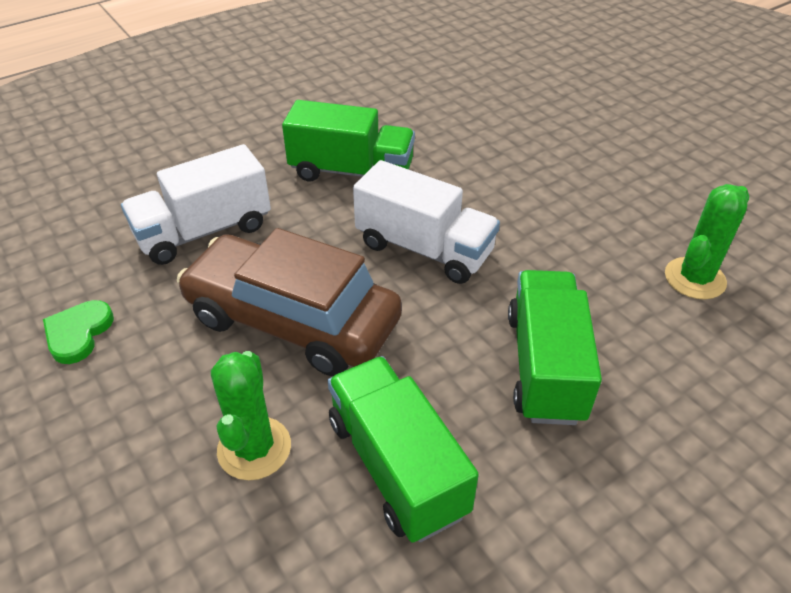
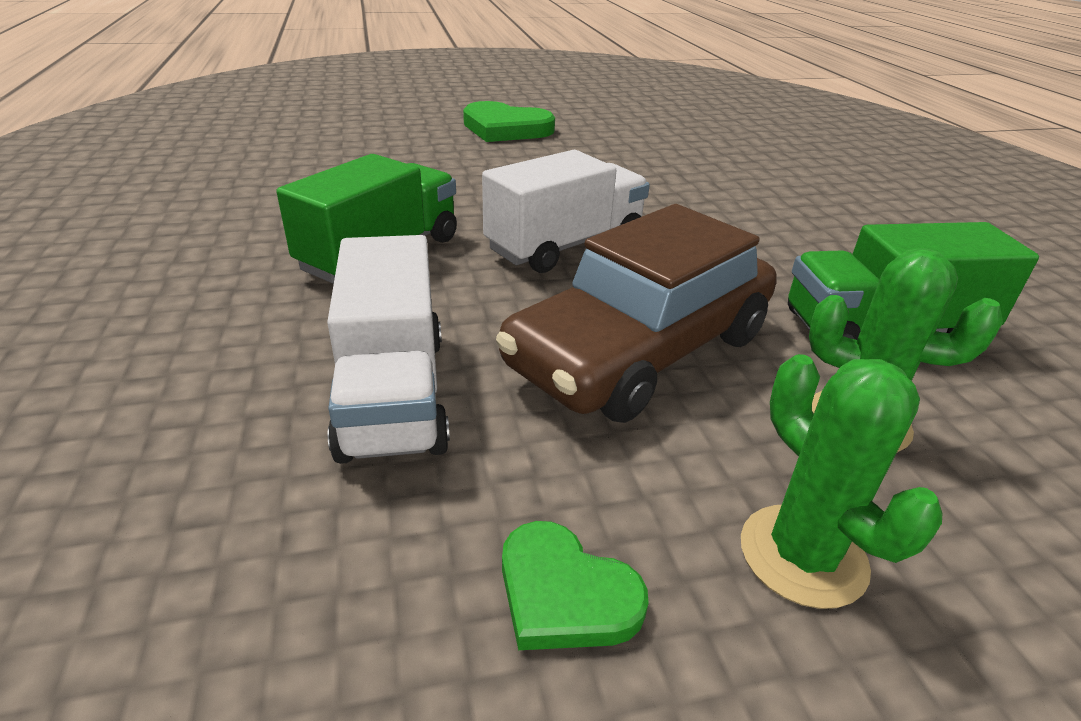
camera: 70 degrees left, 10 degrees down
green truck [508,270,602,425] -> none
green cactus [665,184,749,299] -> green cactus moved to [741,354,943,609]
none -> green heart [463,101,555,142]

